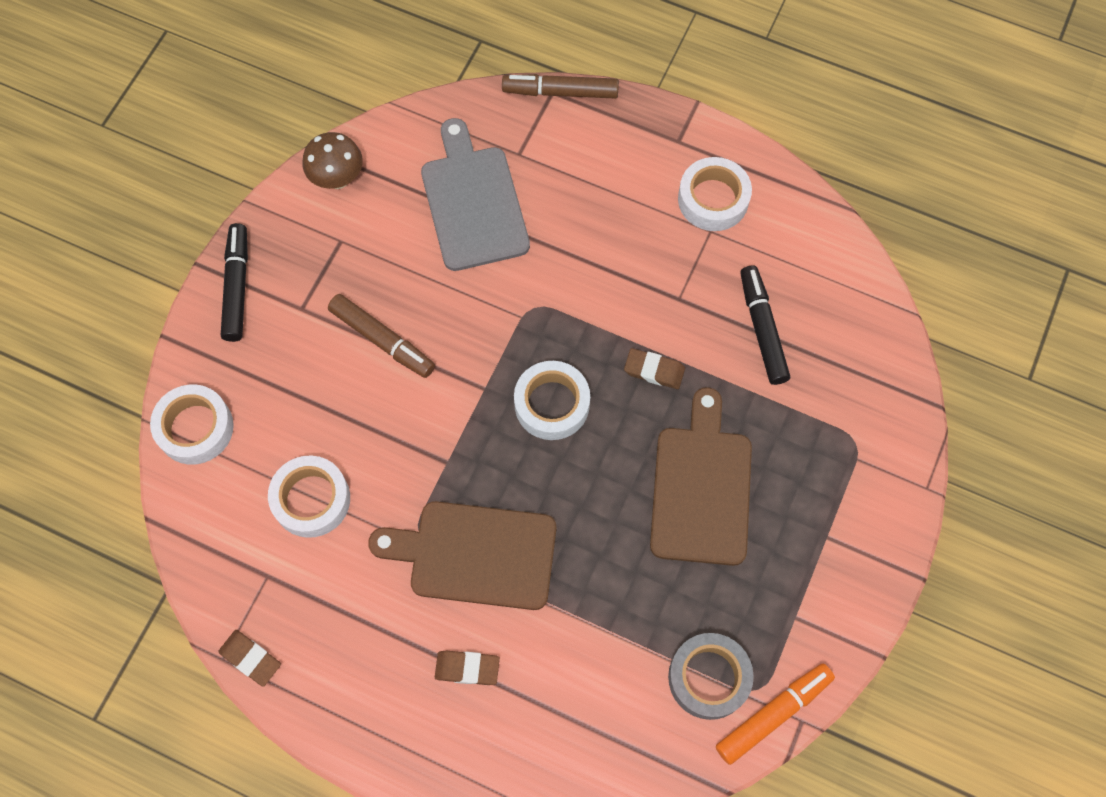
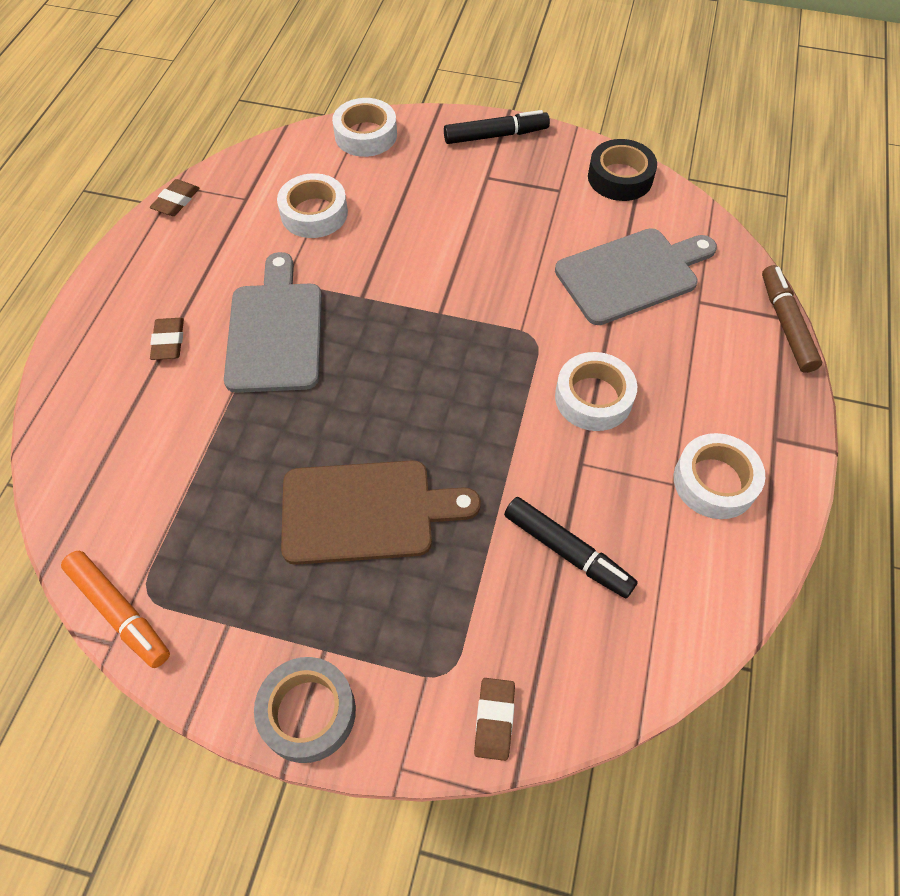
camera: 80 degrees right, 10 degrees down
brown mushroom [303,132,363,189] -> black tape [588,139,657,201]
brown marker [328,294,435,378] -> none
brown cutting board [368,501,556,610] -> grey cutting board [224,252,322,393]
white tape [514,361,590,440] -> white tape moved to [555,352,637,431]
brown eraser [624,348,685,389] -> brown eraser moved to [474,678,515,761]
grey tape [668,633,754,720] -> grey tape moved to [254,657,356,763]
black marker [740,265,790,385] -> black marker turned 60 degrees clockwise [504,497,638,598]

